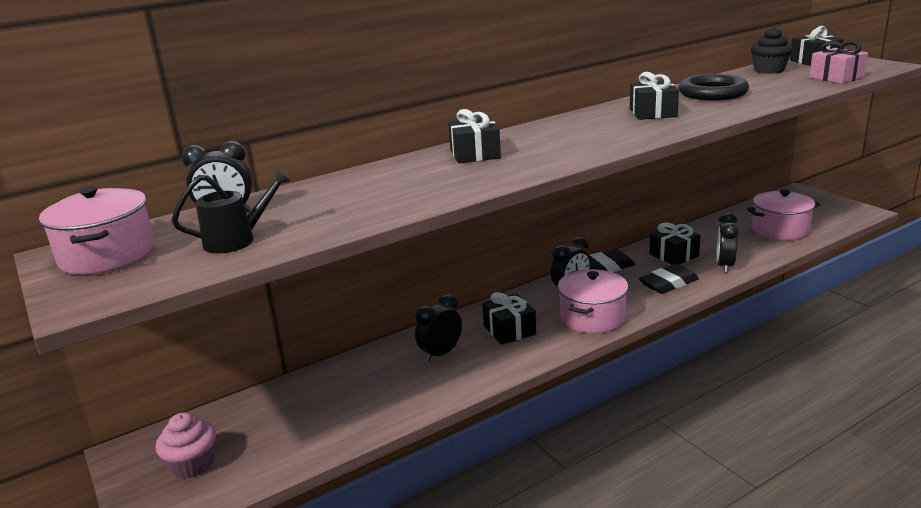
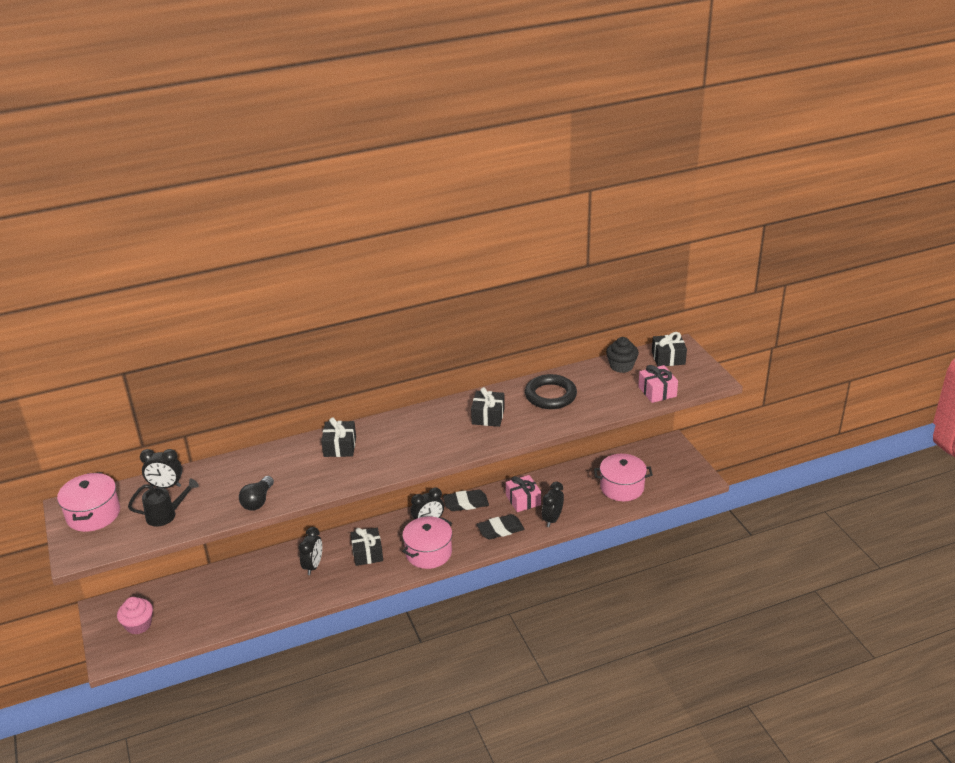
camera: 10 degrees right, 10 degrees up
black clock [415,294,462,362] -> black clock turned 135 degrees clockwise [299,527,322,575]
black gift [649,222,701,265] -> pink gift [506,475,541,512]
none -> black light bulb [239,476,274,511]

